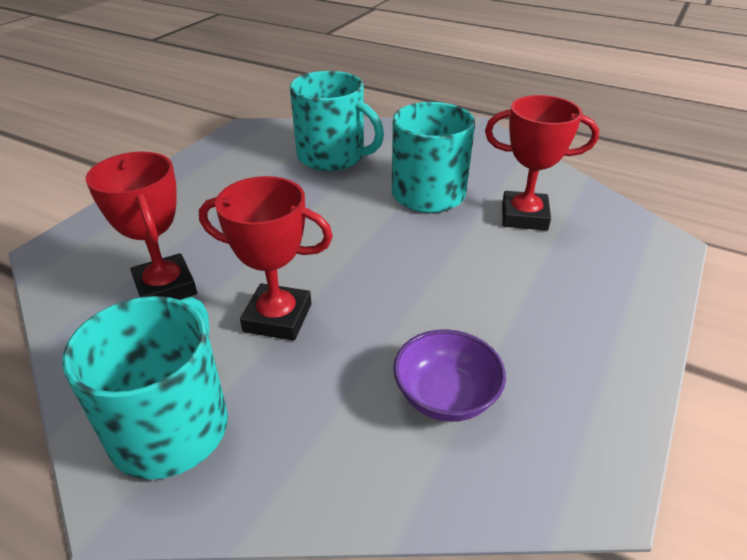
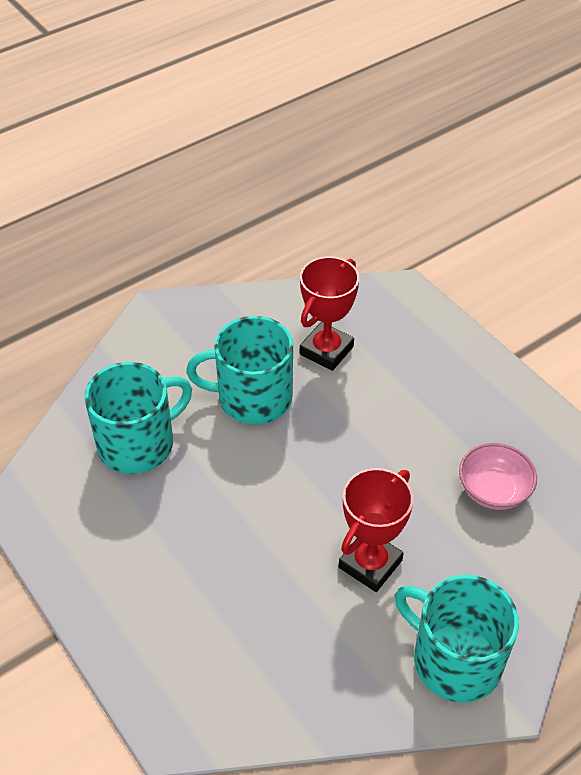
camera: 65 degrees left, 10 degrees up
red trophy [86,152,197,300] -> none
purple bowl [393,329,506,422] -> pink bowl [459,443,537,510]

